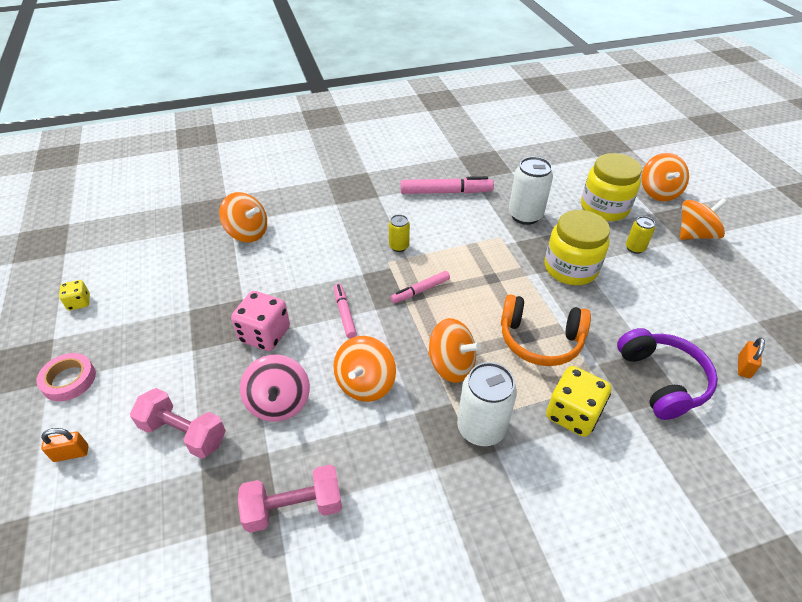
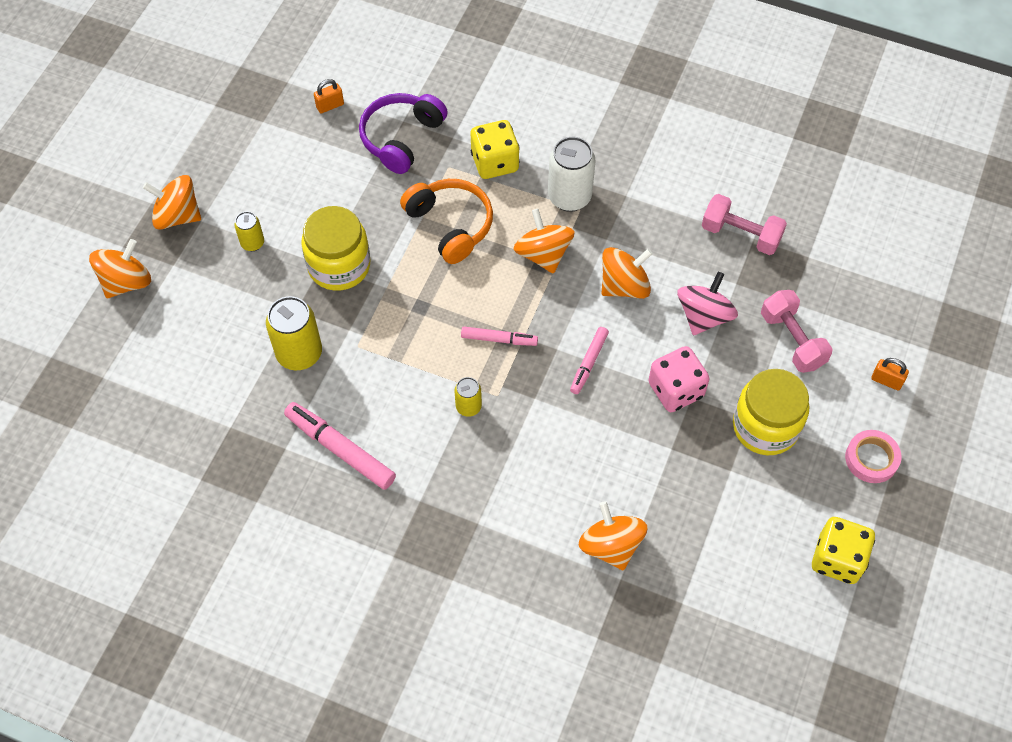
camera: 140 degrees left, 15 degrees up
yellow dice [59,280,90,310] -> yellow dice [812,517,875,584], size x1.82
white can [509,157,553,225] -> yellow can [266,296,322,370]
yellow jar [581,153,642,221] -> yellow jar moved to [733,369,809,455]

